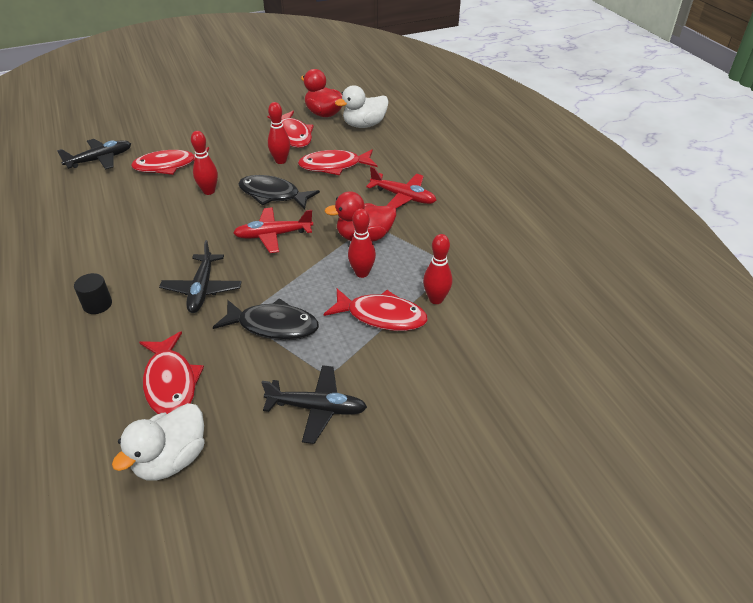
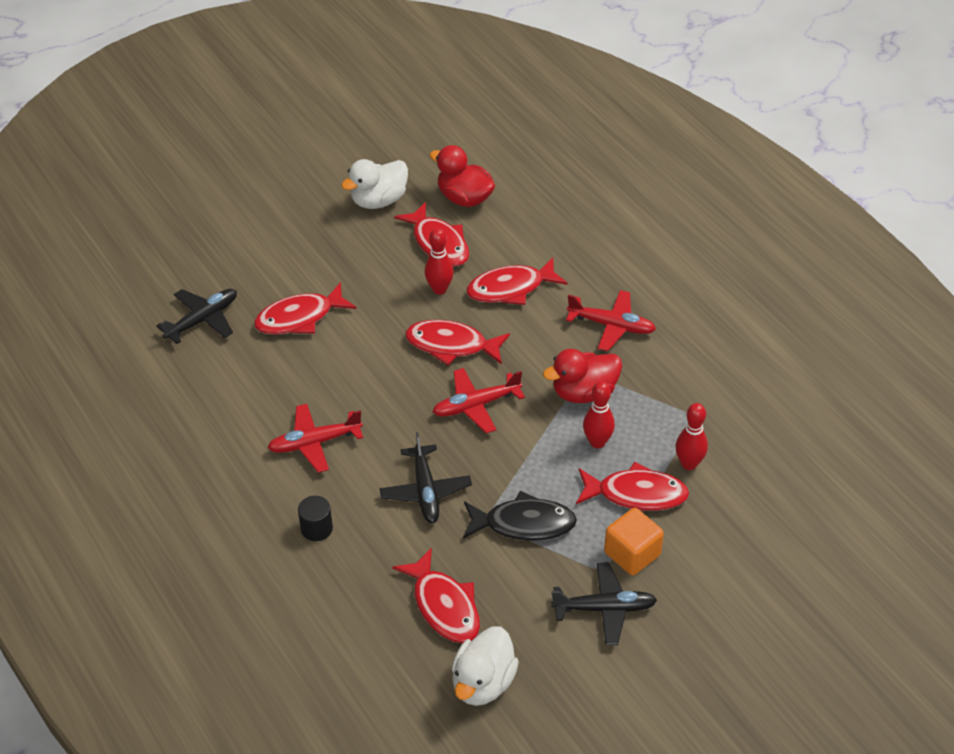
camera: 10 degrees left, 5 degrees up
red bowling pin [191,131,218,195] -> none
black fish [238,175,320,210] -> red fish [405,320,510,365]
white duck [335,85,389,128] -> white duck moved to [341,159,408,209]
none -> red plane [267,404,363,473]
none -> orange cube [604,508,664,575]

